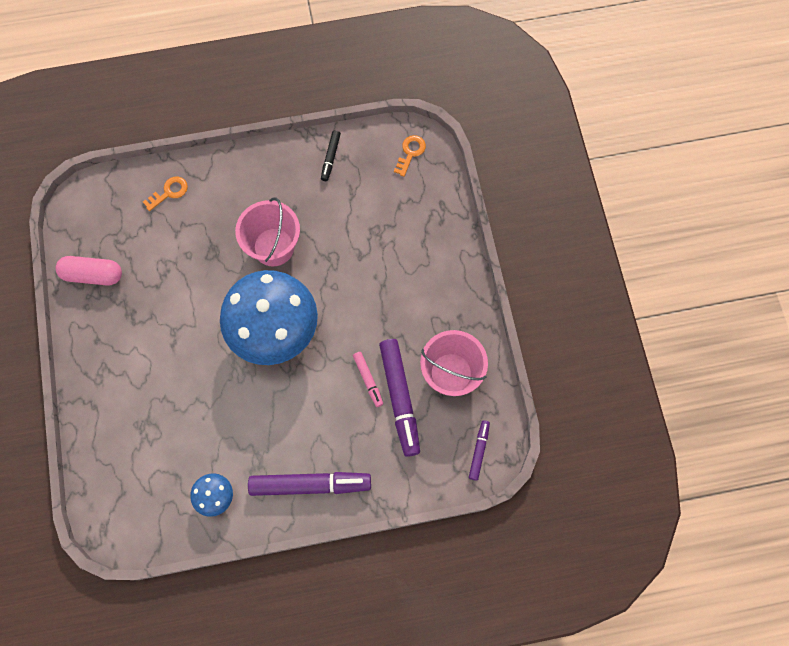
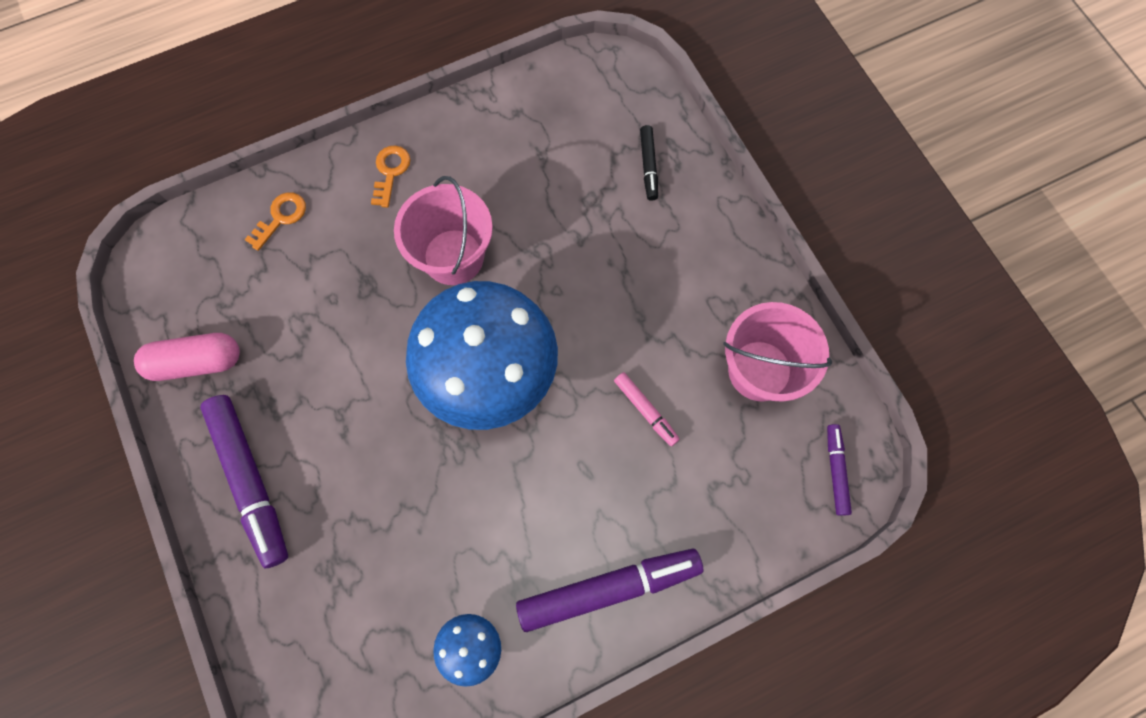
camera: 15 degrees left, 0 degrees up
black marker [321,130,341,181] -> black marker moved to [640,125,658,201]
purple marker [379,339,420,457] -> purple marker moved to [200,395,288,568]
orange key [394,135,426,177] -> orange key moved to [371,145,411,208]

